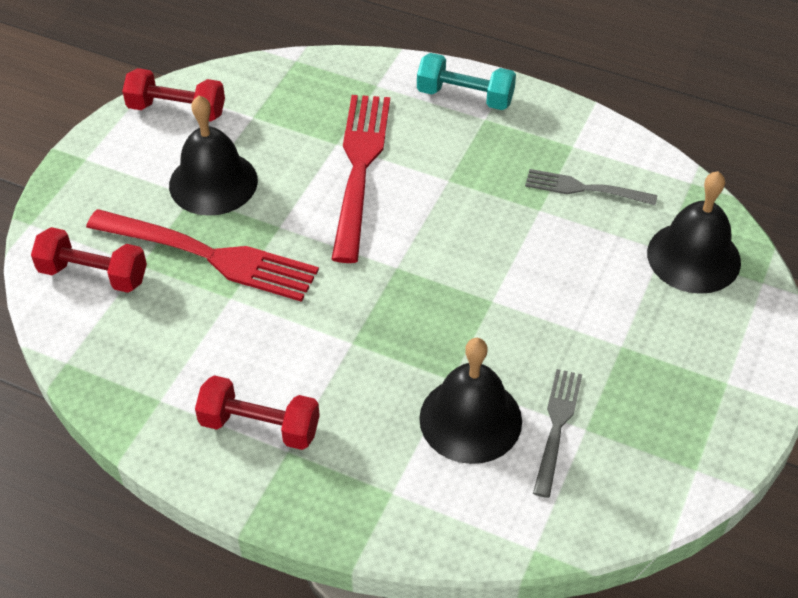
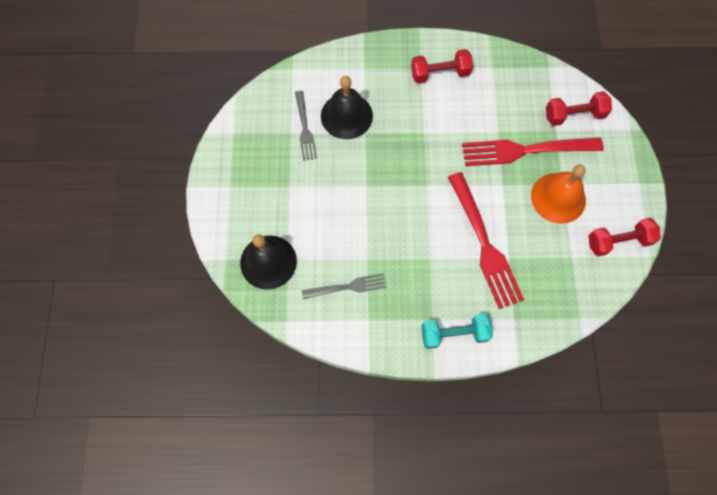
camera: 155 degrees right, 20 degrees up
black bell [169,95,258,216] -> orange bell [531,165,586,224]

